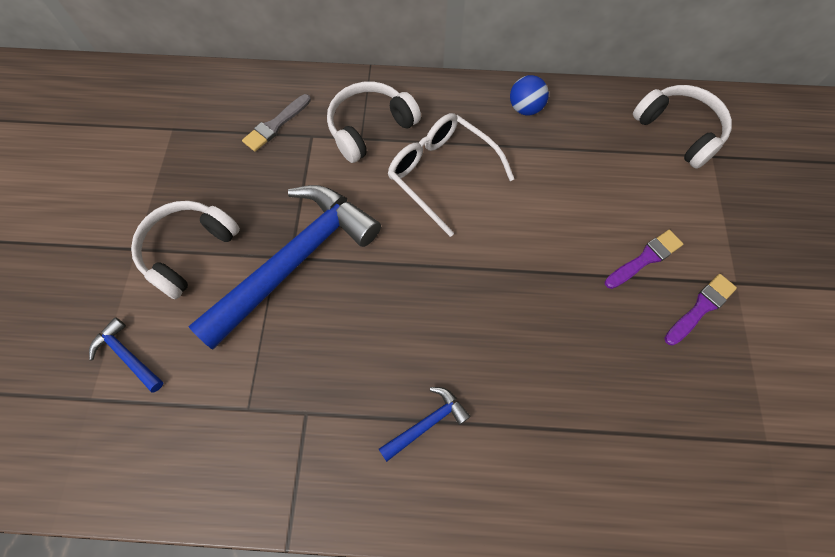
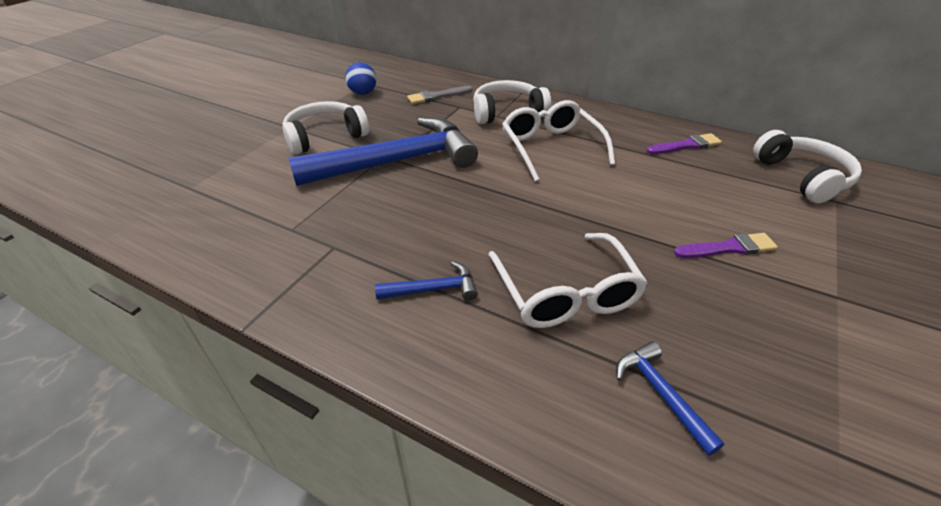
camera: 25 degrees right, 25 degrees down
blue hammer [89,317,164,393] -> blue hammer moved to [616,341,725,456]
blue ball [510,75,549,115] -> blue ball moved to [345,62,376,95]
purple brush [665,274,737,346] -> purple brush moved to [647,133,722,154]
none -> white glasses [488,233,647,328]

